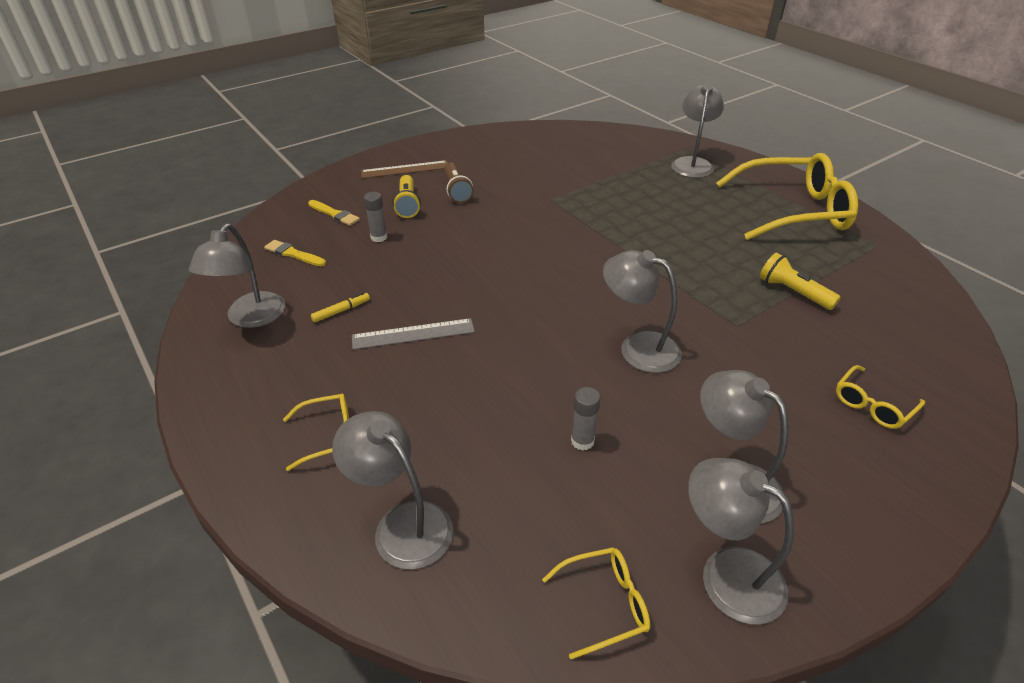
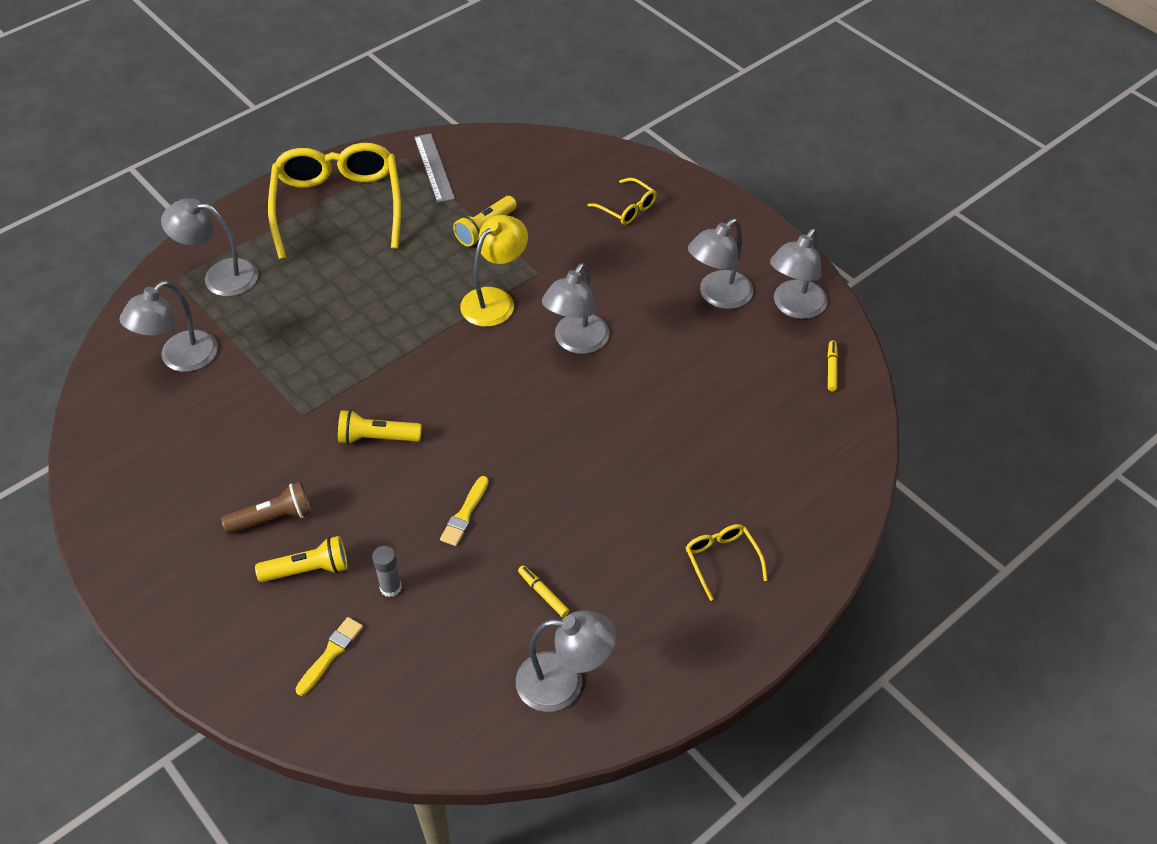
camera: 95 degrees left, 10 degrees up
yellow brush [264,240,326,266] -> yellow brush moved to [440,476,489,546]
grey lamp [332,411,453,570] -> grey lamp moved to [119,281,218,372]
grey ruler [352,318,475,350] -> grey ruler moved to [414,133,455,203]
brown ruler [361,160,448,178] -> none
yellow glasses [542,547,651,659] -> yellow marker [827,341,838,391]
grey glue stick [571,387,600,451] -> none
none -> yellow flashlight [338,410,422,445]
none -> yellow lamp [460,215,528,327]

